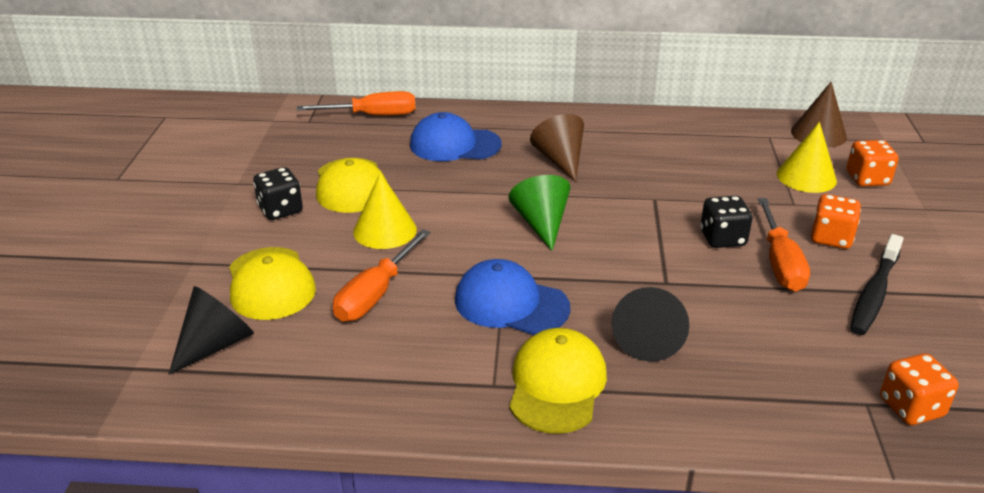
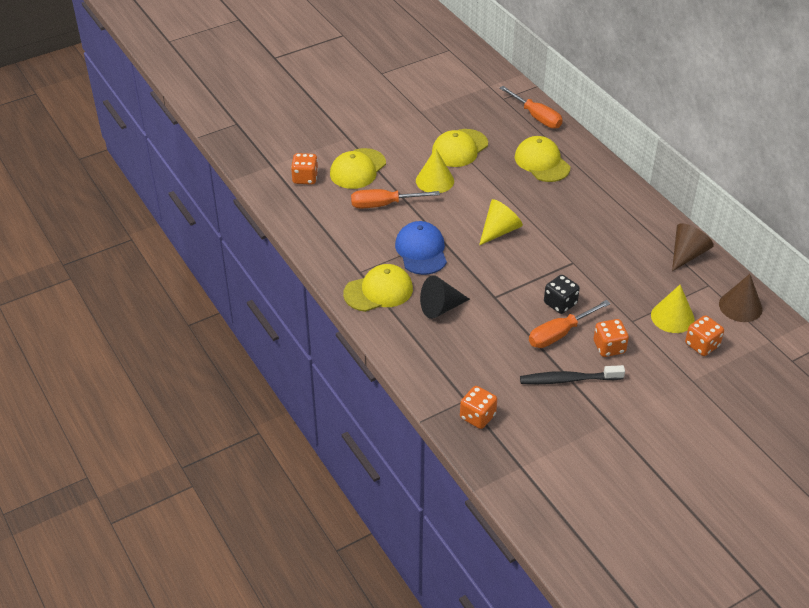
camera: 55 degrees right, 10 degrees up
black cone [168,286,254,375] -> orange dice [291,153,318,184]
black dice [253,167,303,220] -> none
blue cap [410,112,502,161] -> yellow cap [515,136,570,182]
green cone [508,175,570,251] -> yellow cone [479,199,523,246]
brown cone [530,114,584,182] -> brown cone moved to [672,223,714,272]

